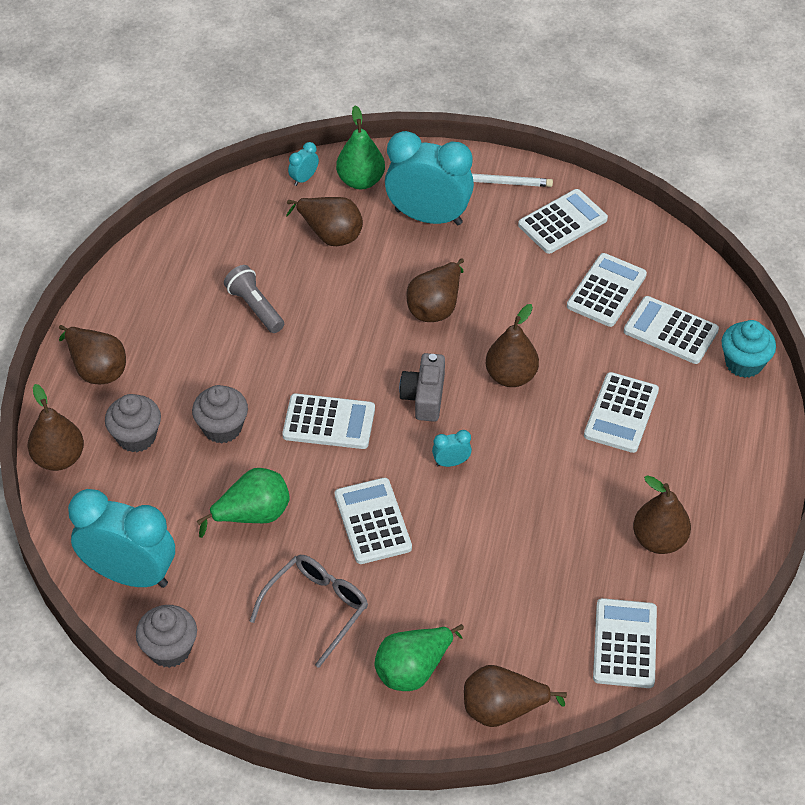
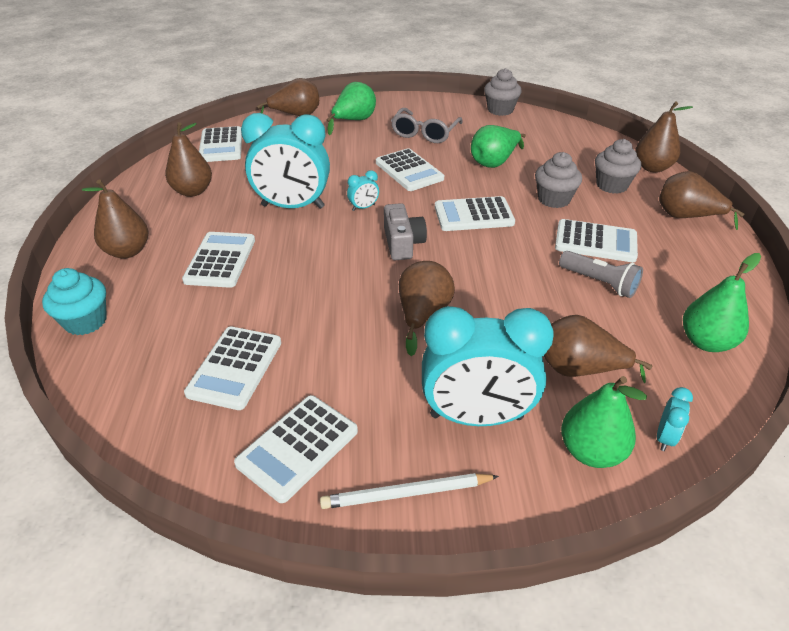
camera: 165 degrees right, 10 degrees down
turquoise clock [68,489,175,588] -> turquoise clock moved to [241,113,330,209]
brown pear [486,304,539,387] -> brown pear moved to [82,180,149,259]
white calculator [624,296,719,364] -> white calculator moved to [555,219,638,262]
none -> green pear [683,253,761,352]

